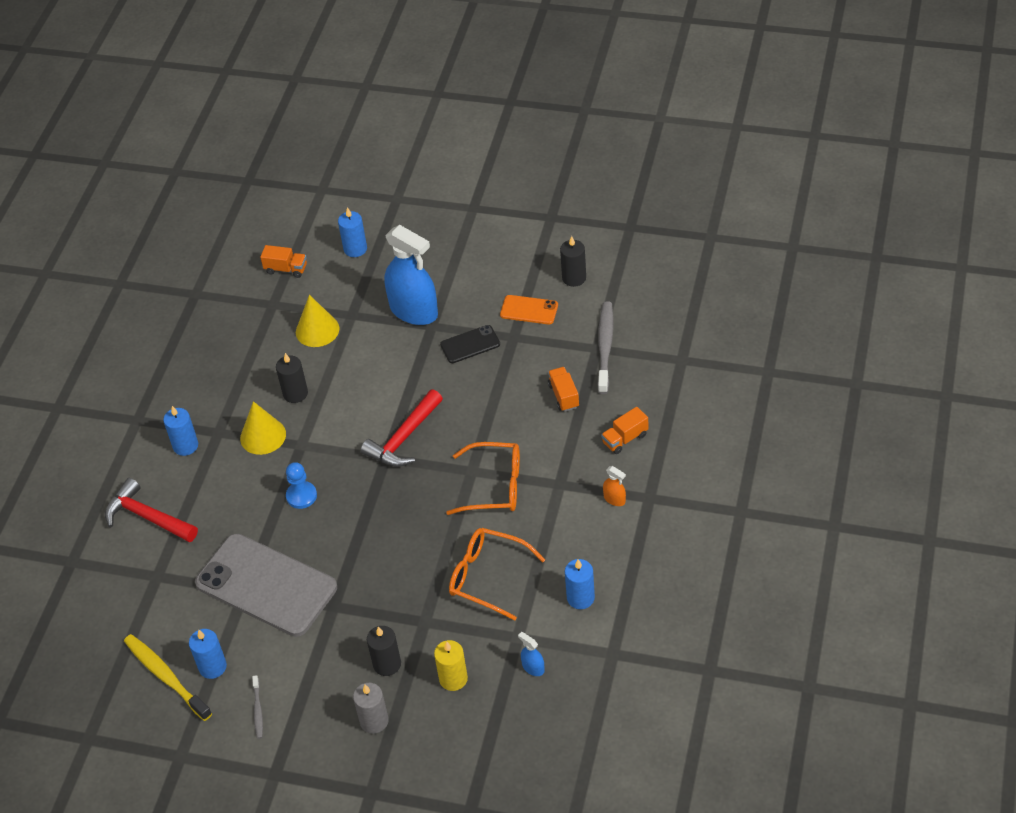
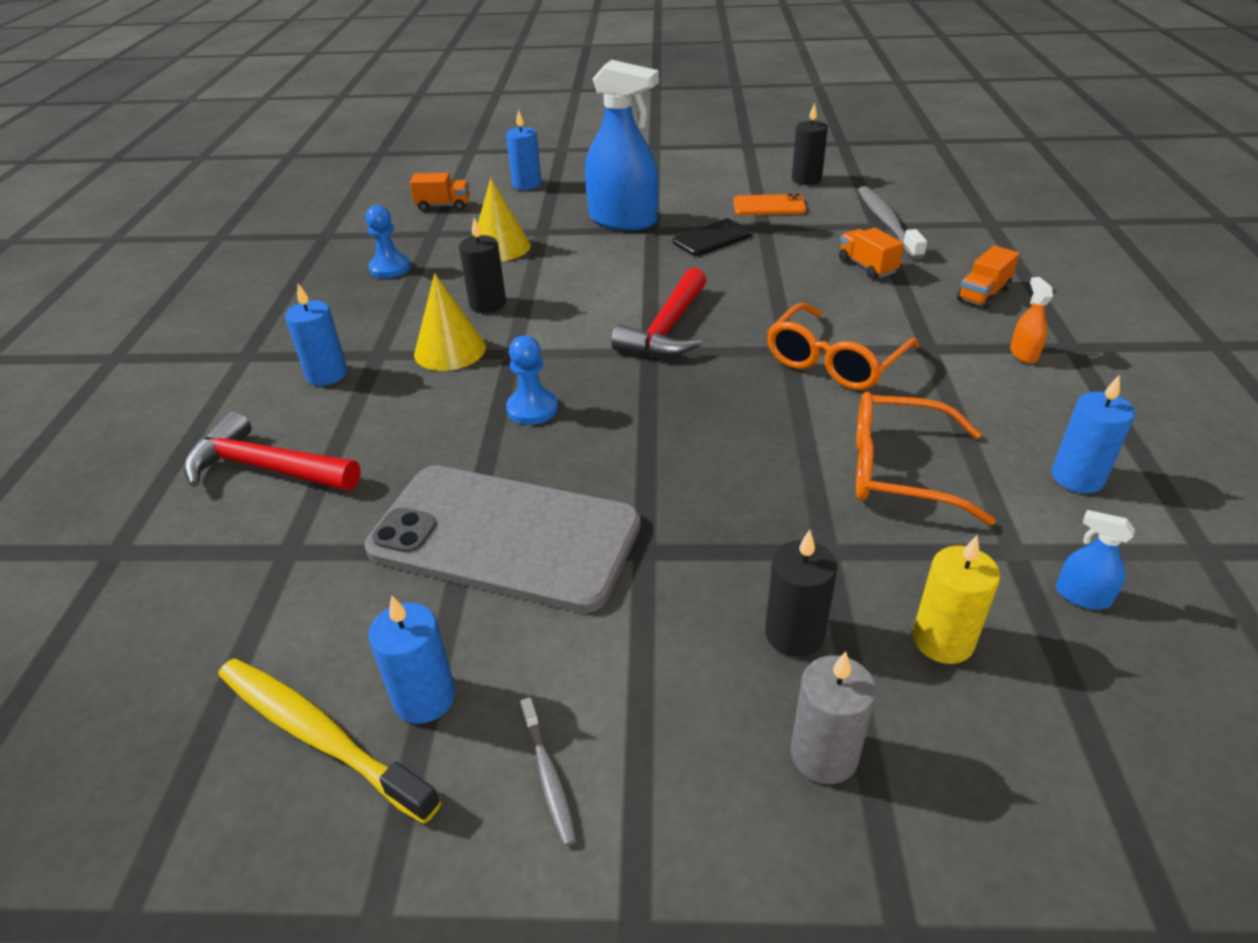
camera: 15 degrees left, 10 degrees down
orange glasses [446,442,520,515] -> orange glasses turned 135 degrees clockwise [767,303,919,390]
orange spray bottle [603,466,626,506] -> orange spray bottle turned 120 degrees counterclockwise [1010,277,1053,363]
none -> blue pawn [366,205,410,278]

